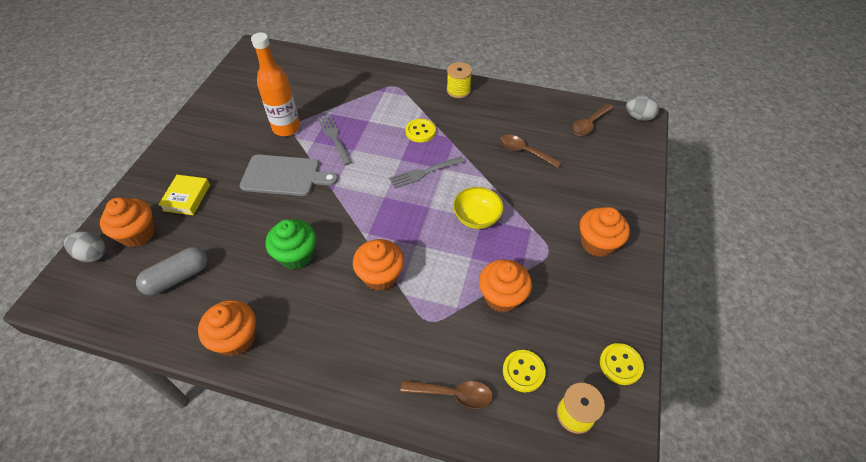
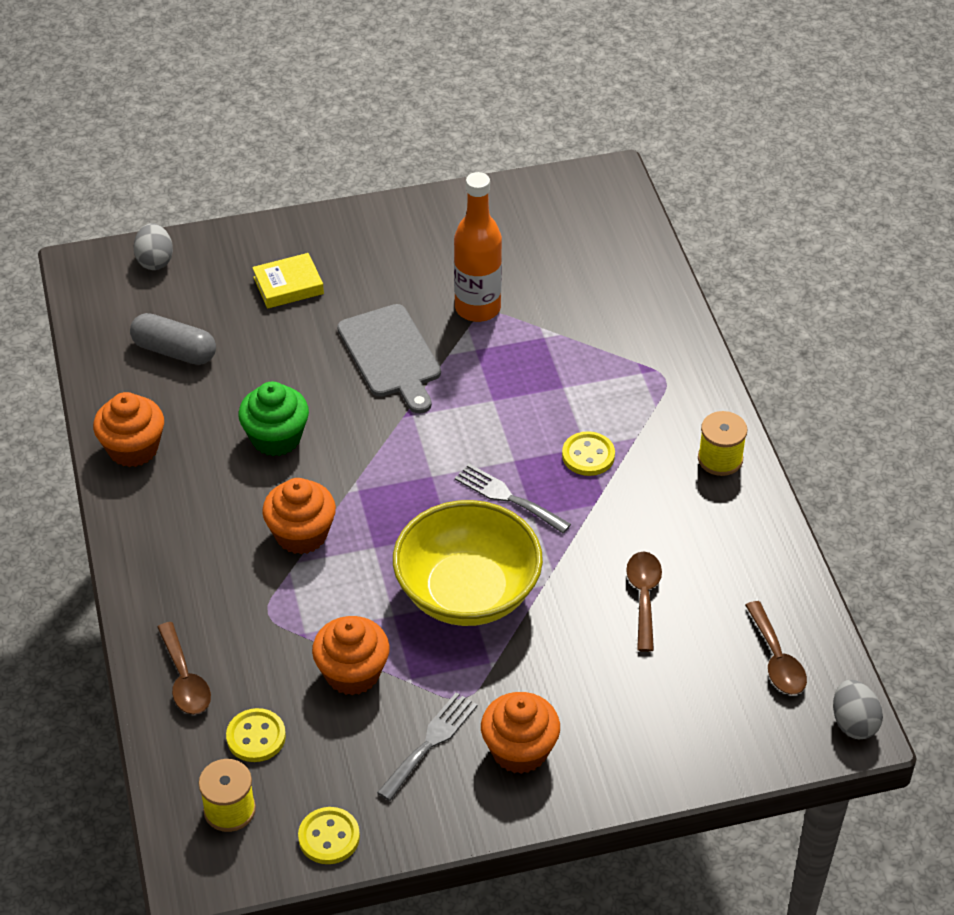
camera: 60 degrees right, 5 degrees down
orange cupcake [100,198,155,247] -> none
grey fork [318,115,352,165] -> grey fork moved to [377,692,478,801]
yellow bowl [453,187,504,229] -> yellow bowl [393,500,543,626], size x1.84
brown spoon [571,104,613,136] -> brown spoon turned 120 degrees counterclockwise [745,601,807,695]

